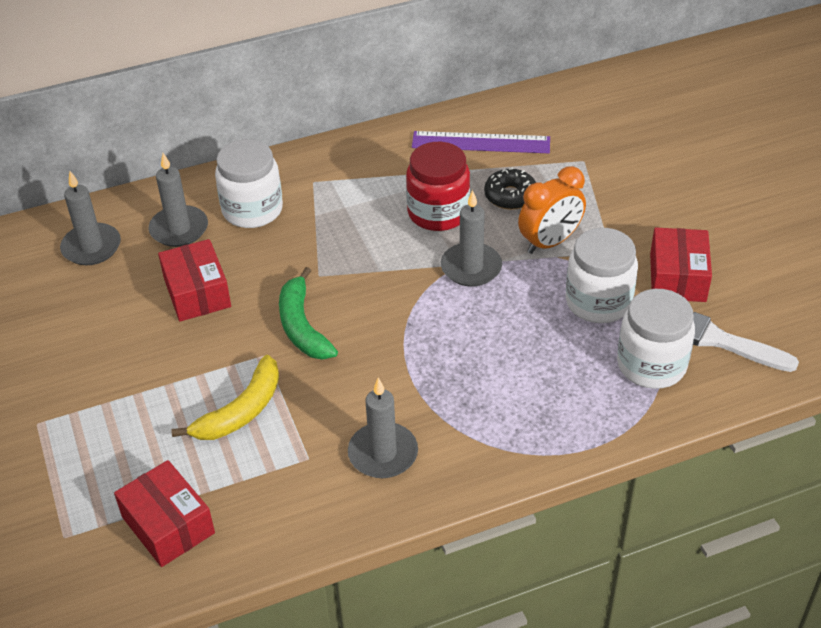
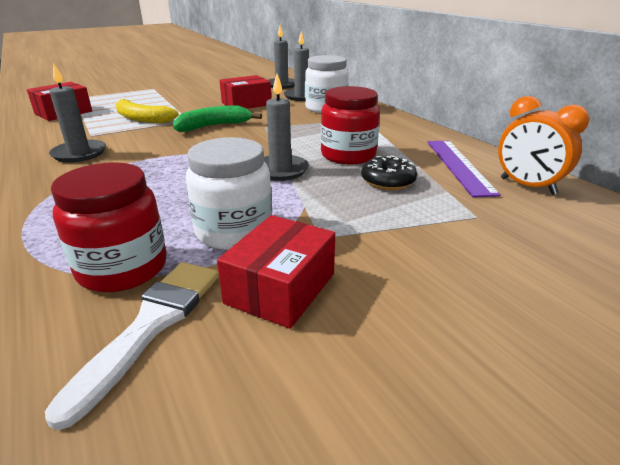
camera: 80 degrees right, 15 degrees down
orange clock [518,166,586,254] -> orange clock moved to [498,96,590,195]
white jar [617,289,695,389] -> red jar [51,162,167,292]
red box [650,227,712,302] -> red box turned 60 degrees counterclockwise [217,215,335,329]

